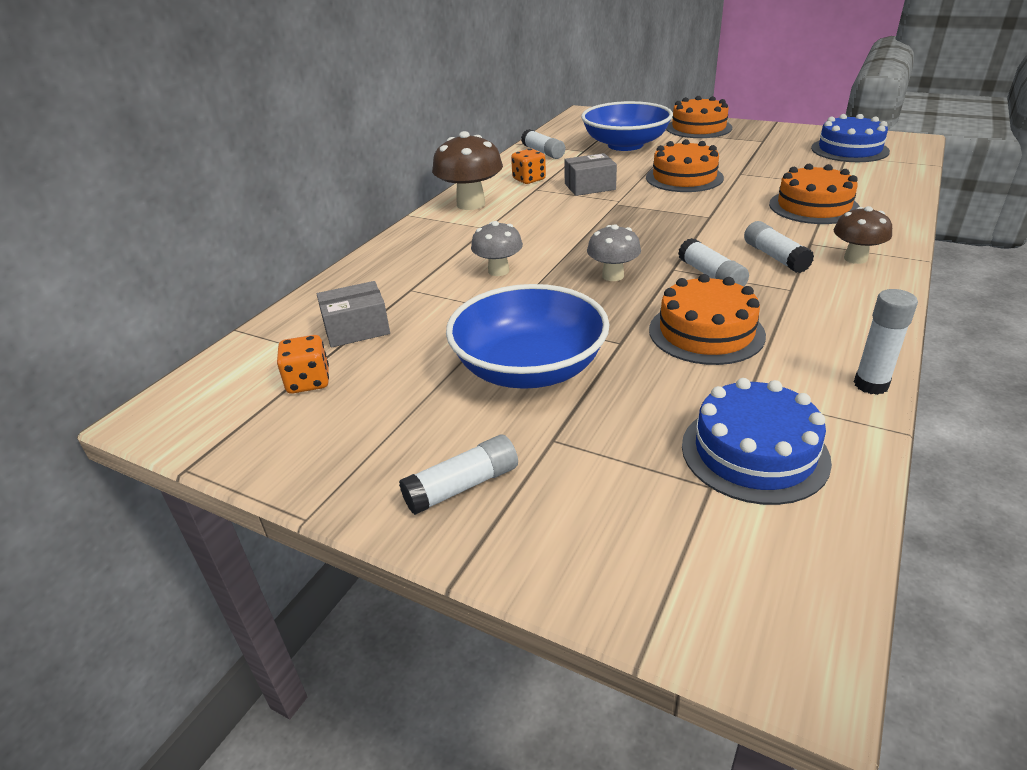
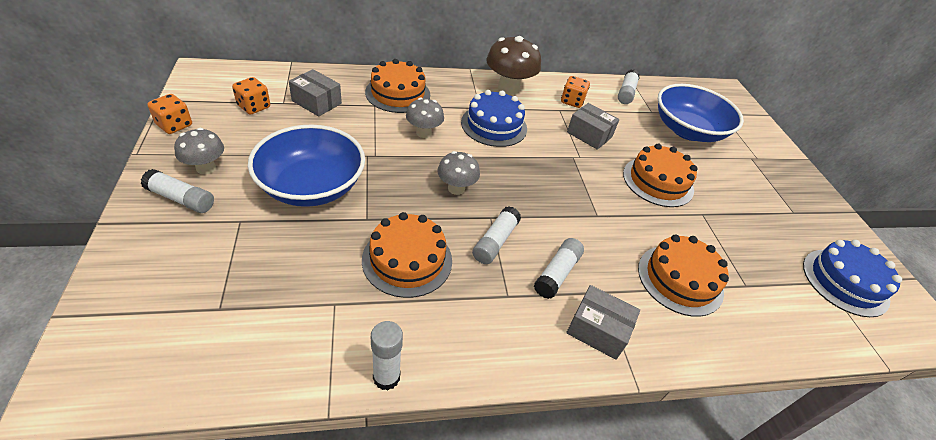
camera: 45 degrees right, 10 degrees up
orange cake [666,96,732,138] -> orange cake moved to [365,59,430,113]
blue cake [682,378,832,505] -> blue cake moved to [461,90,527,147]
brown mushroom [834,206,892,264] -> grey box [566,285,640,360]
none -> orange dice [147,94,192,134]
none -> grey mushroom [174,128,224,174]

